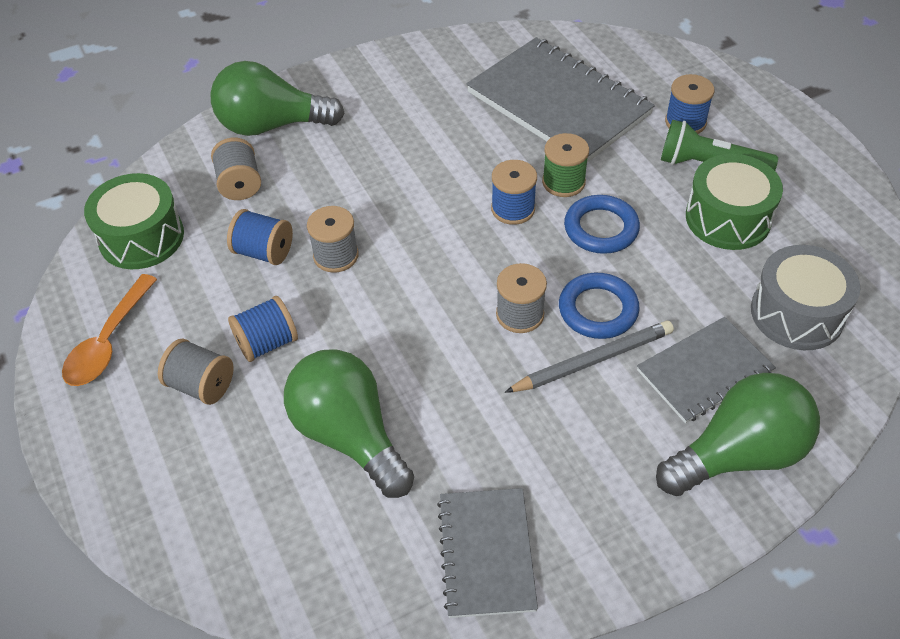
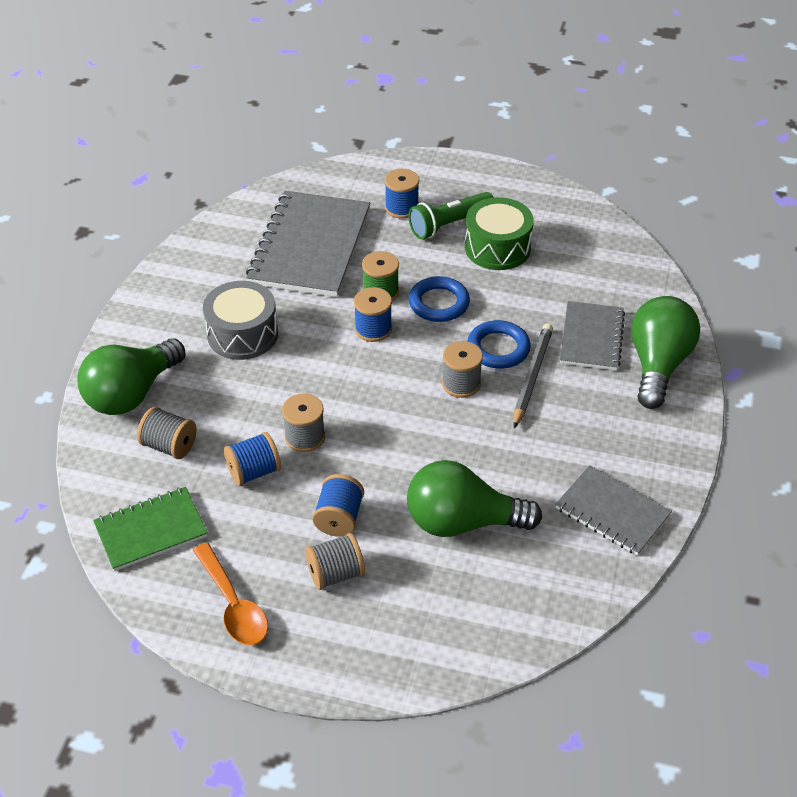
camera: 50 degrees left, 5 degrees down
green drum [84,173,184,269] -> green notebook [93,487,208,571]
grey notebook [466,37,655,163] -> grey notebook turned 75 degrees counterclockwise [246,191,370,297]
grey drum [751,245,860,350] -> grey drum moved to [203,281,278,360]

